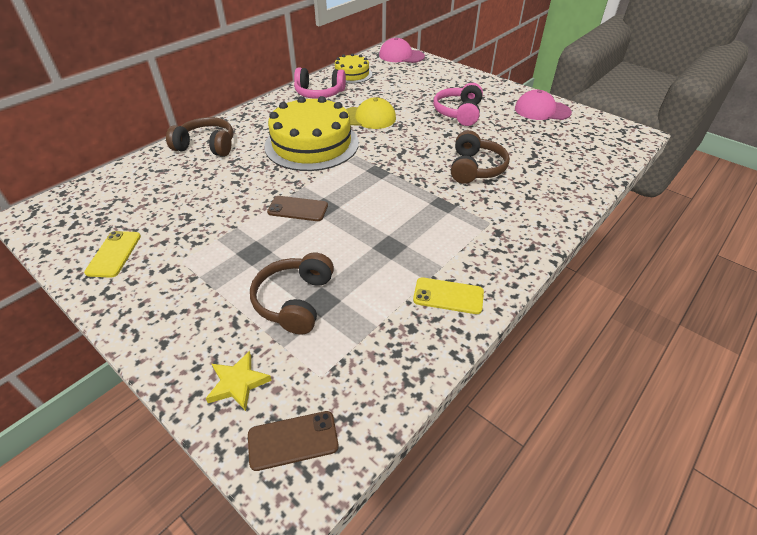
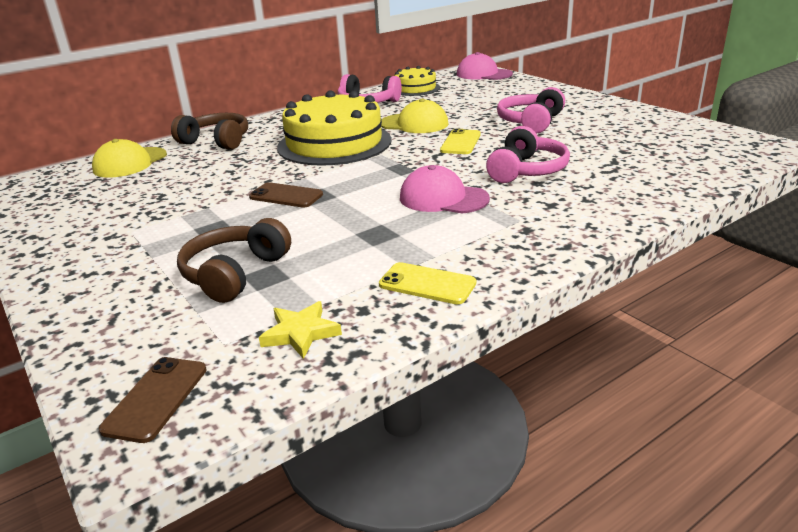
camera: 15 degrees right, 15 degrees down
yellow phone [84,231,141,278] -> yellow phone moved to [440,129,481,154]
yellow star [206,351,272,411] -> yellow star moved to [259,301,342,359]
brown phone [248,411,339,471] -> brown phone turned 75 degrees counterclockwise [99,357,207,443]
brown headphones [451,130,510,184] -> pink headphones [486,126,570,183]
pink cap [515,90,572,120] -> pink cap moved to [400,165,490,214]
none -> yellow cap [92,139,167,178]

